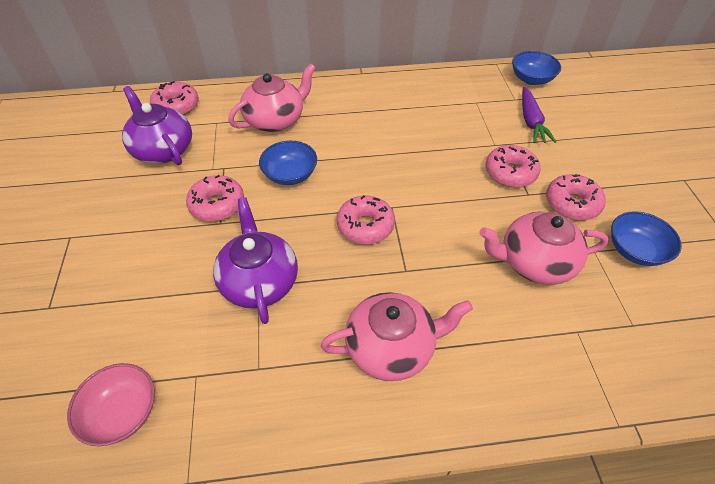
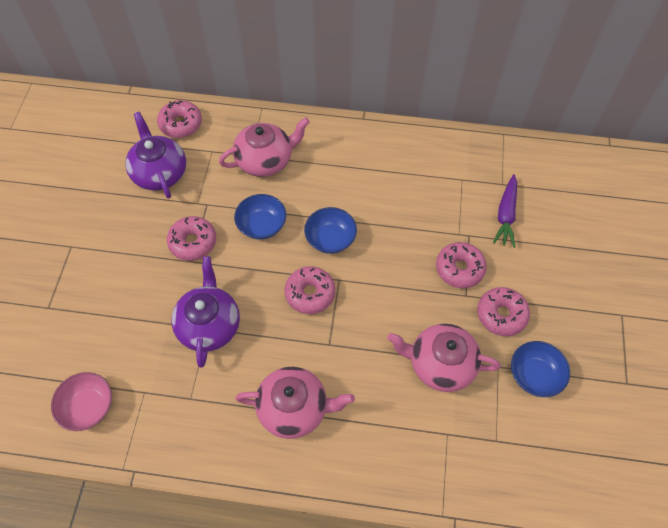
camera: 15 degrees right, 10 degrees up
blue bowl [512,51,561,85] -> blue bowl moved to [304,207,357,254]

